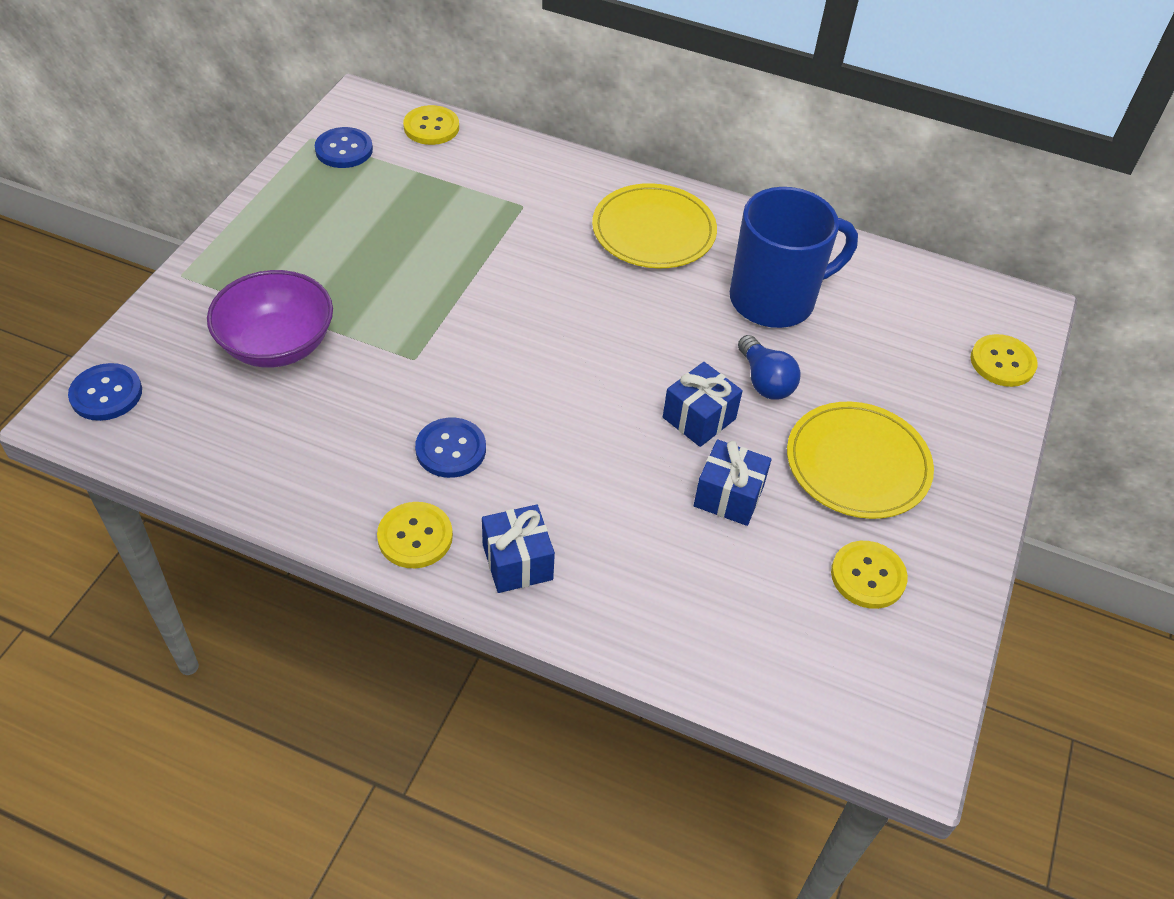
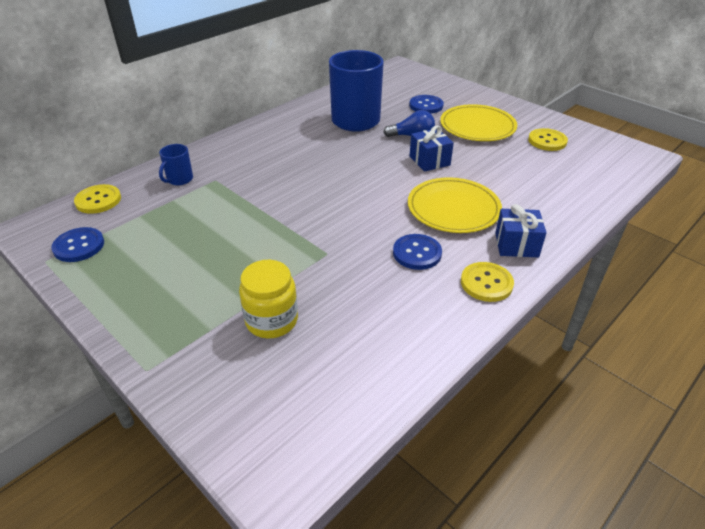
camera: 65 degrees left, 10 degrees down
blue button [68,363,142,421] -> blue button moved to [409,95,444,114]
purple bowl [207,270,333,368] -> yellow jar [239,260,298,339]
yellow plate [592,183,717,268] -> yellow plate moved to [408,177,502,233]
blue gift [694,439,772,526] -> none
yellow button [970,334,1038,387] -> none
none -> blue mug [159,144,193,185]

